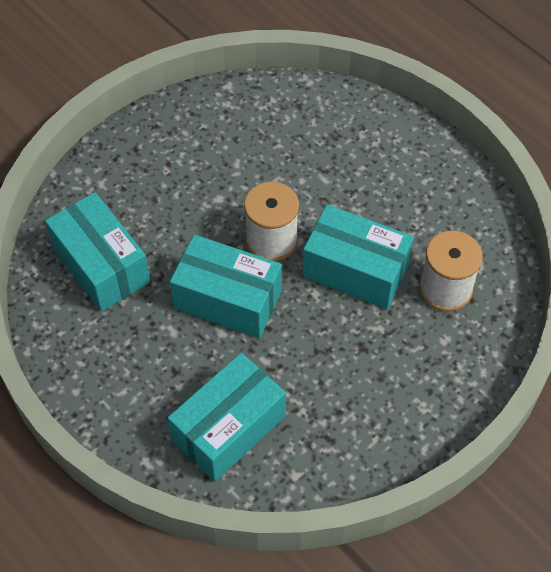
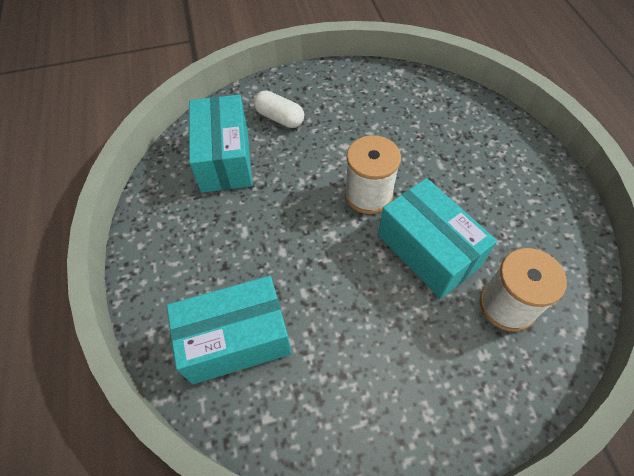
camera: 30 degrees right, 0 degrees up
turquoise box [170,235,282,338] -> none
none -> white capsule [254,90,304,128]

